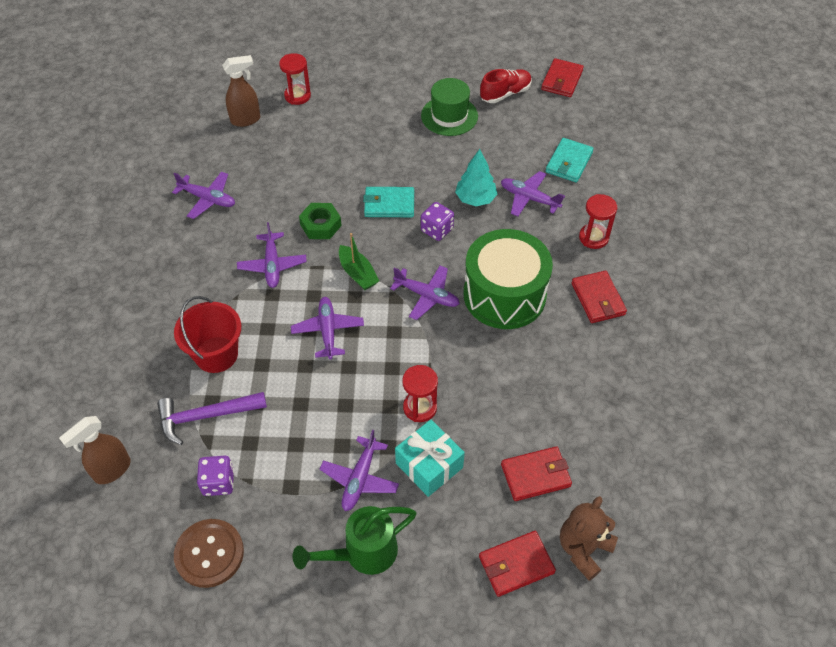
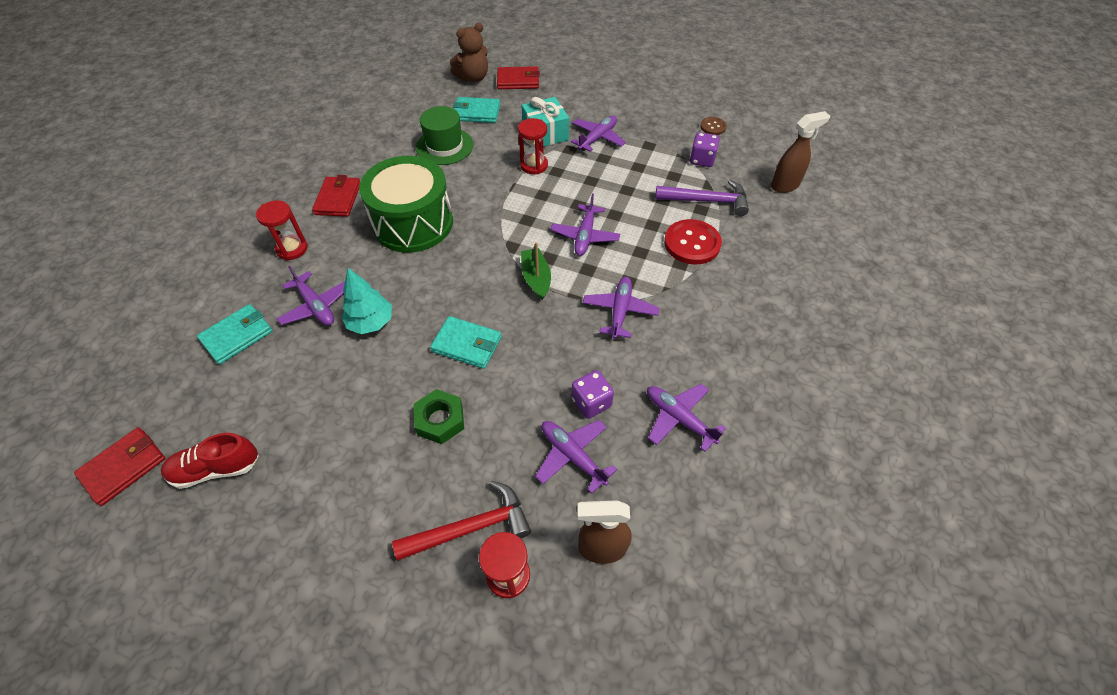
camera: 160 degrees left, 0 degrees up
red bucket [174,296,241,373] -> red button [664,219,722,264]
brown button [174,519,244,588] -> brown button [700,117,727,135], size x0.54
green watering can [293,506,416,575] -> none
green nut [299,203,342,239] -> green nut moved to [414,389,464,444]
purple plane [390,266,460,320] -> purple plane moved to [535,420,617,494]
green hat [421,78,478,136] -> green hat moved to [416,106,474,165]
purple dice [421,202,454,241] -> purple dice moved to [571,370,614,419]
red wallet [501,446,572,501] -> turquoise wallet [453,97,500,123]
none -> red hammer [392,481,531,561]

